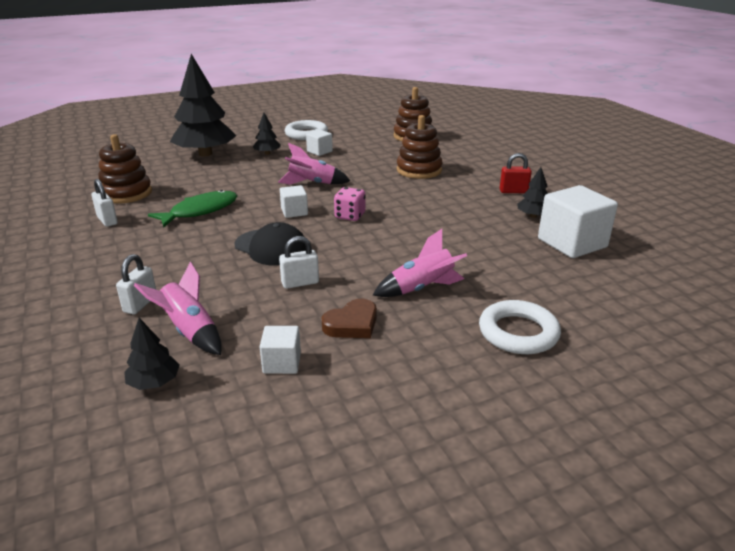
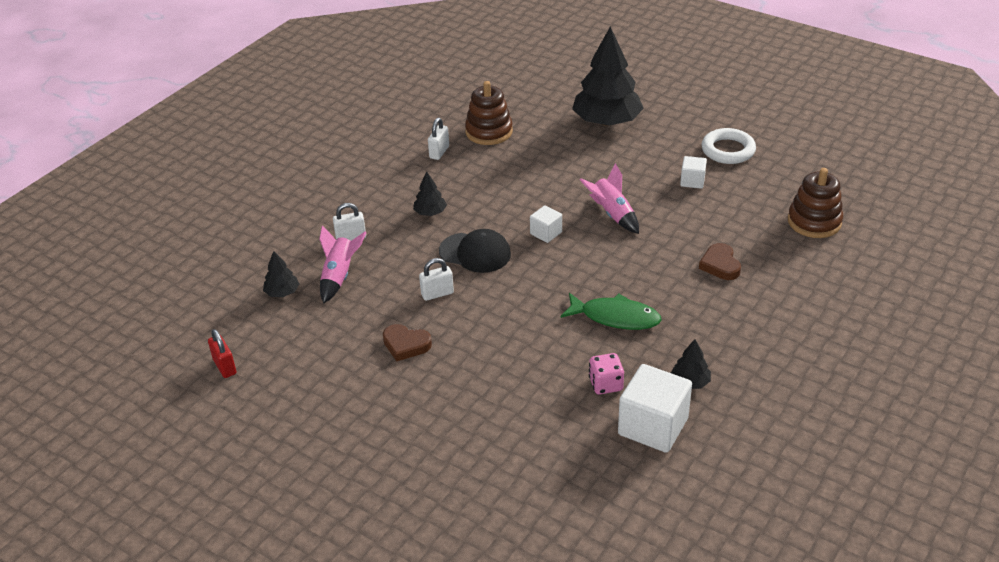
camera: 60 degrees right, 10 degrees up
green fish [148,190,237,228] -> green fish moved to [560,293,662,330]
black cap [234,222,306,266] -> black cap turned 75 degrees counterclockwise [439,229,511,273]
black tree [253,113,281,155] -> black tree moved to [413,171,447,216]
white cube [260,326,301,374] -> none
white padlock [279,236,319,289] -> white padlock turned 60 degrees counterclockwise [419,258,454,301]
pink dice [334,187,366,221] -> pink dice moved to [589,353,624,395]
pink rocket [373,229,467,297] -> none
brown stacking toy [397,115,443,179] -> brown heart [699,243,741,280]
white ring [479,300,561,354] -> none
red padlock [500,153,532,193] -> red padlock moved to [208,329,236,378]

